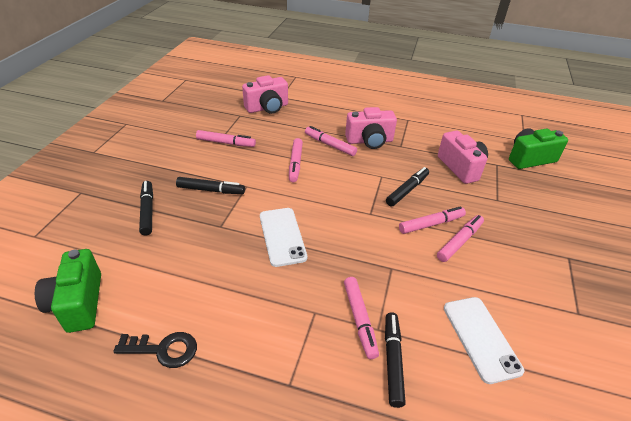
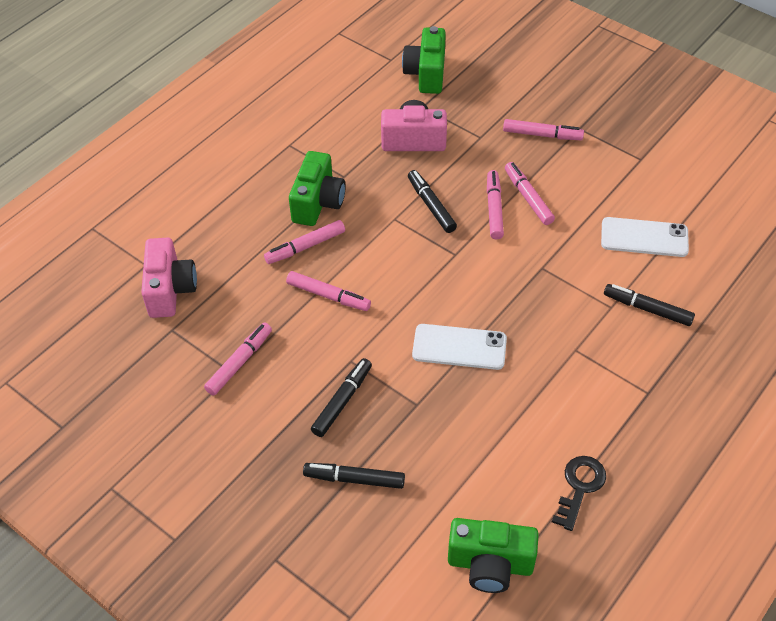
camera: 65 degrees left, 10 degrees up
pink marker [344,277,379,359] -> pink marker moved to [503,119,584,140]
pink camera [345,107,397,149] -> green camera [289,151,345,226]

